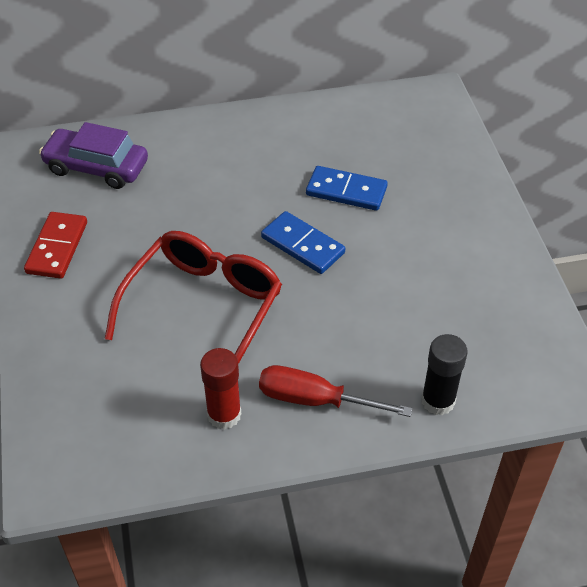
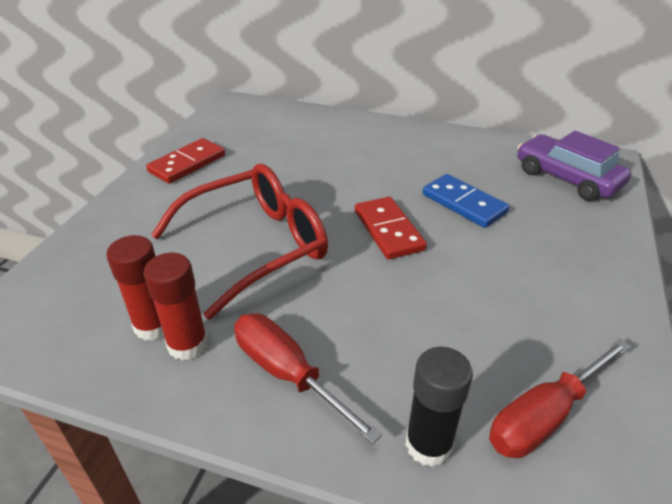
camera: 30 degrees right, 10 degrees down
purple car [39,122,148,189] -> purple car moved to [517,131,631,201]
blue domino [261,211,345,274] -> red domino [355,197,427,259]
none -> red glue stick [106,235,164,341]
none -> red screwdriver [489,339,631,458]

